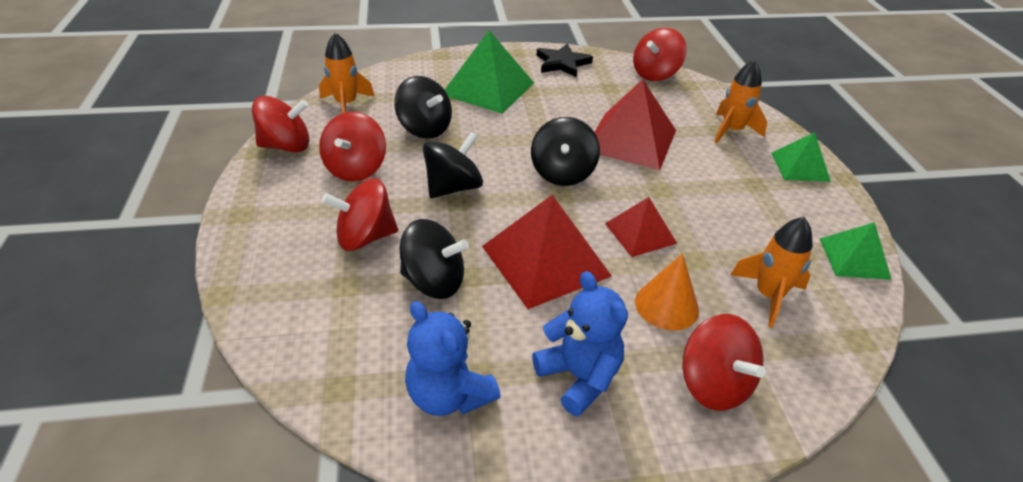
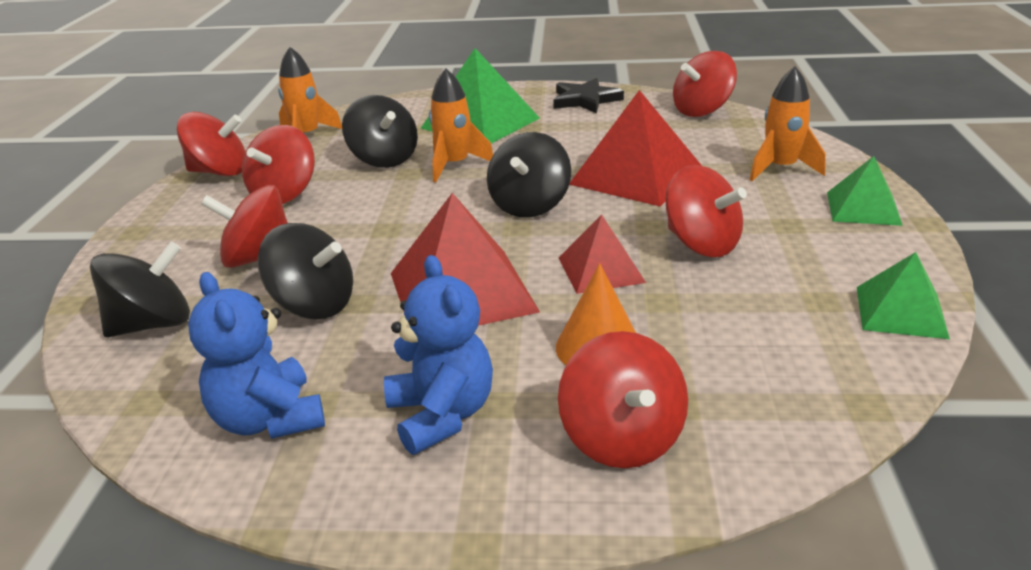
camera: 15 degrees right, 10 degrees down
black spinning top [423,132,483,198] -> black spinning top moved to [90,241,190,337]
orange rocket [730,217,813,328] -> orange rocket moved to [429,68,493,182]
none -> red spinning top [665,165,747,257]

